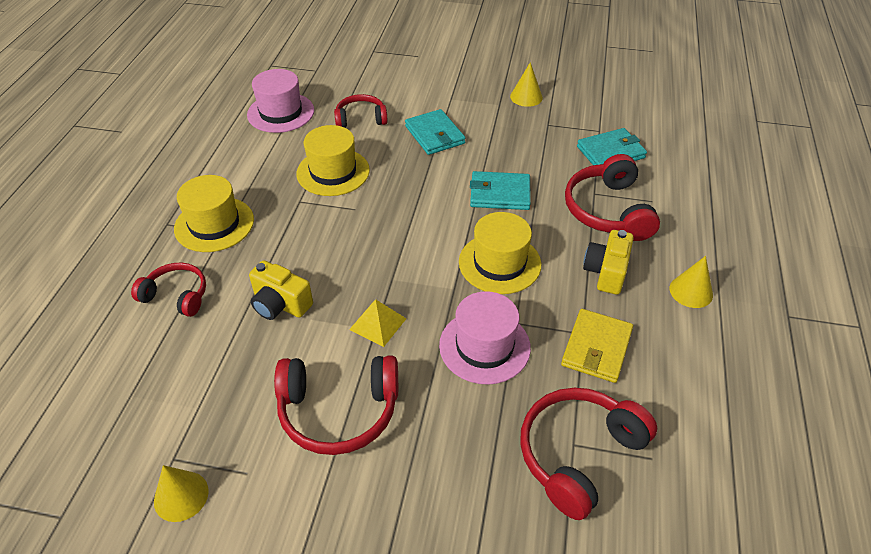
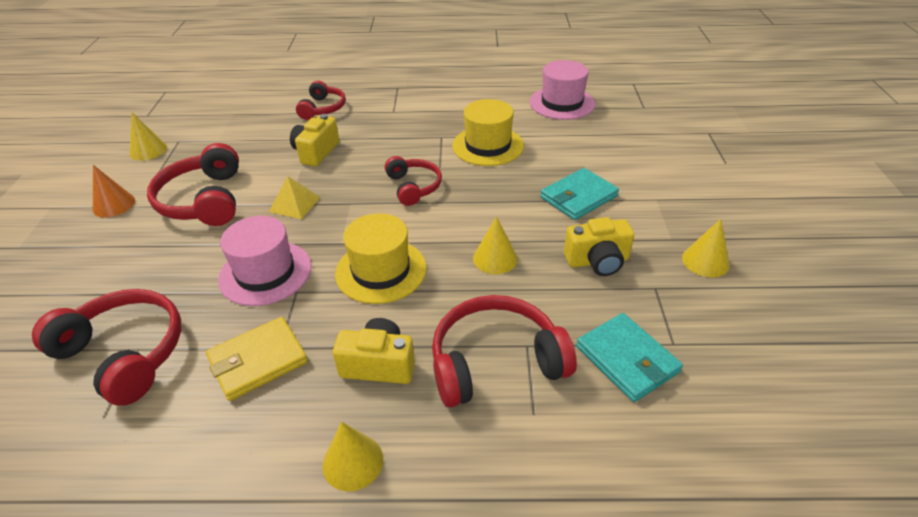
camera: 80 degrees right, 5 degrees down
yellow hat [174,175,254,252] -> none
red headphones [334,94,388,128] -> red headphones moved to [385,156,442,206]
turquoise wallet [470,171,531,210] -> yellow cone [473,216,518,274]
yellow wallet [561,309,633,383] -> yellow wallet turned 45 degrees counterclockwise [206,317,308,401]
none -> orange cone [93,165,135,218]
none -> yellow camera [564,217,634,276]

